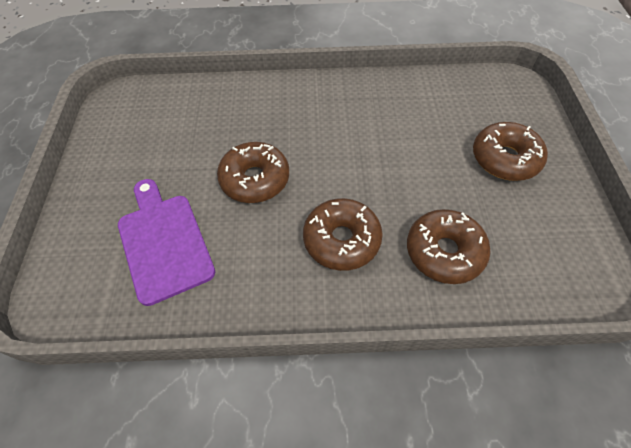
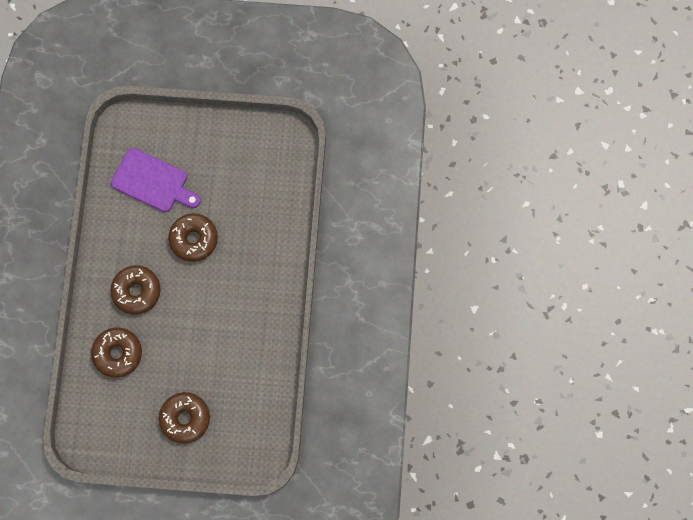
camera: 95 degrees right, 20 degrees up
purple cutting board [118,179,215,306] -> purple cutting board turned 45 degrees clockwise [111,148,201,212]

